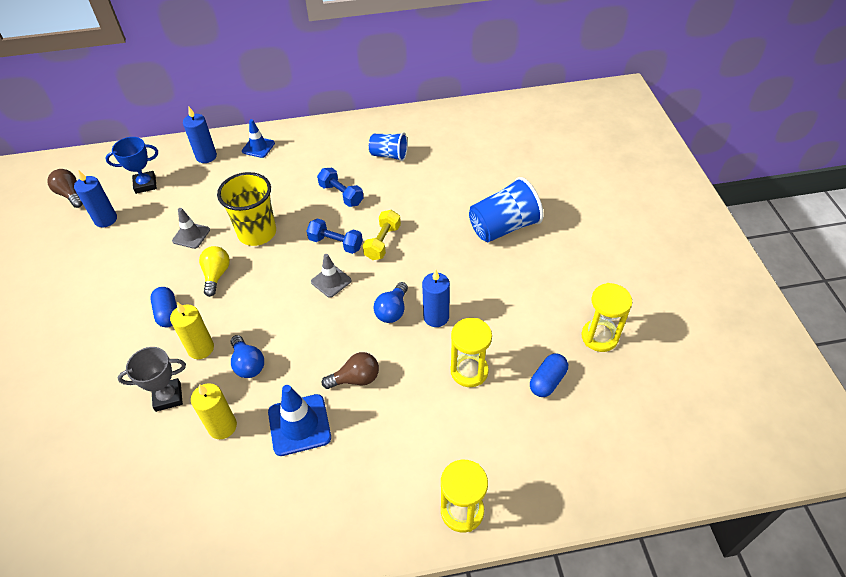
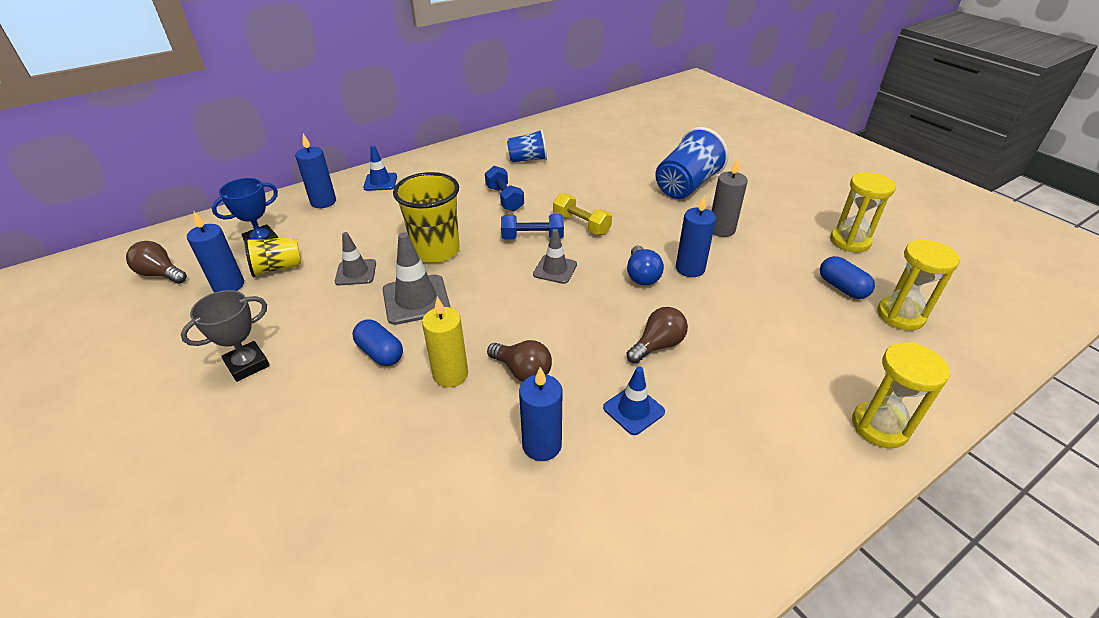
camera: 25 degrees left, 10 degrees down
grey trophy [118,347,186,412] -> grey trophy moved to [181,290,270,382]
yellow candle [191,383,237,439] -> blue candle [519,367,562,461]
yellow light bulb [199,246,230,297] -> grey traffic cone [383,232,451,325]
blue light bulb [230,335,264,378] -> brown light bulb [487,340,552,382]
blue traffic cone [268,385,331,456] -> blue traffic cone [603,366,665,435], size x0.64
blue dumbbell [317,168,364,207] -> blue dumbbell turned 45 degrees clockwise [485,166,524,211]
yellow dumbbell [363,210,401,260] -> yellow dumbbell turned 45 degrees counterclockwise [553,193,612,235]
yellow hourglass [451,318,492,387] -> yellow hourglass moved to [877,239,960,330]
blue capsule [530,354,568,397] -> blue capsule turned 45 degrees counterclockwise [820,256,875,299]
none -> yellow cup [244,237,301,278]
none -> grey candle [712,158,748,237]

